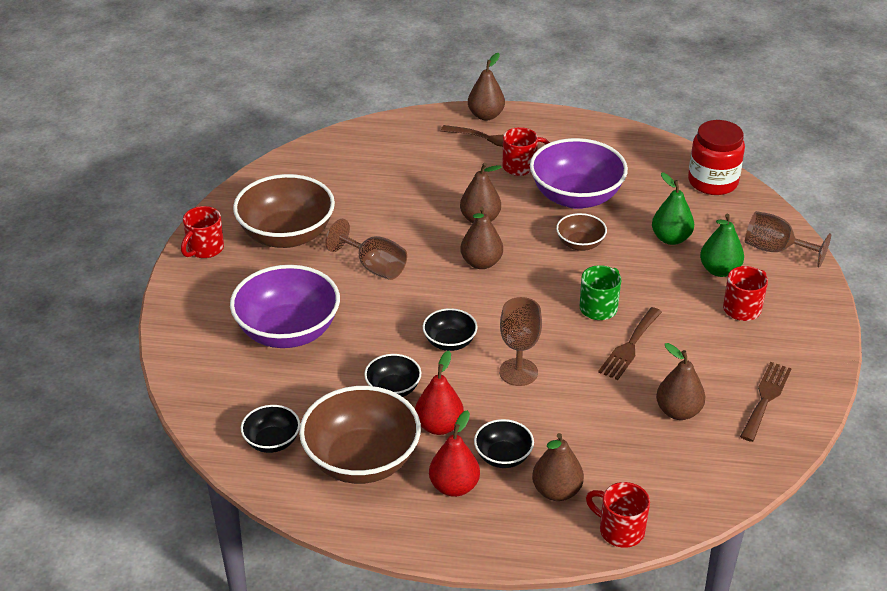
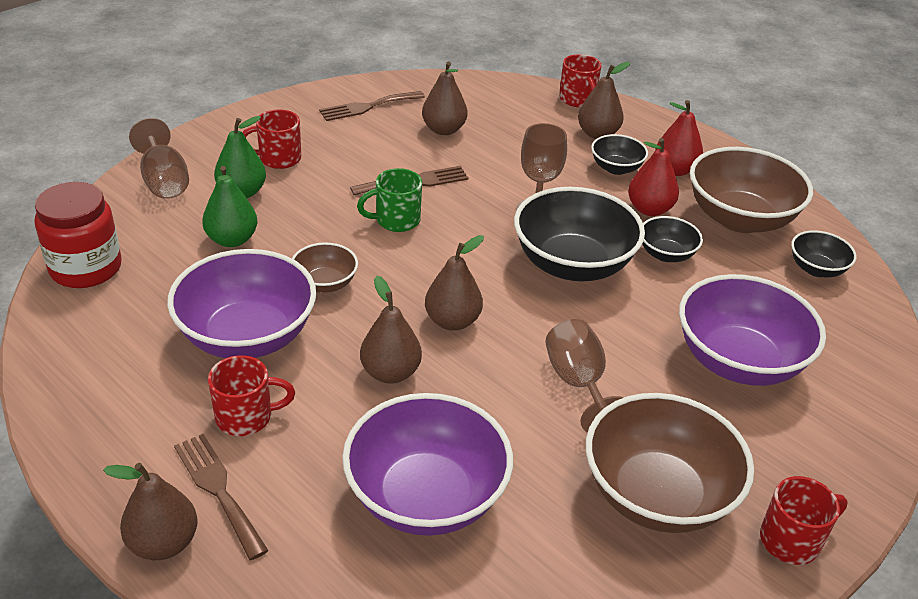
camera: 145 degrees left, 0 degrees up
black bowl [423,308,478,351] -> black bowl [514,187,645,281], size x1.99
red mug [503,127,550,176] -> red mug turned 150 degrees clockwise [208,355,295,436]
none -> purple bowl [342,393,513,536]

